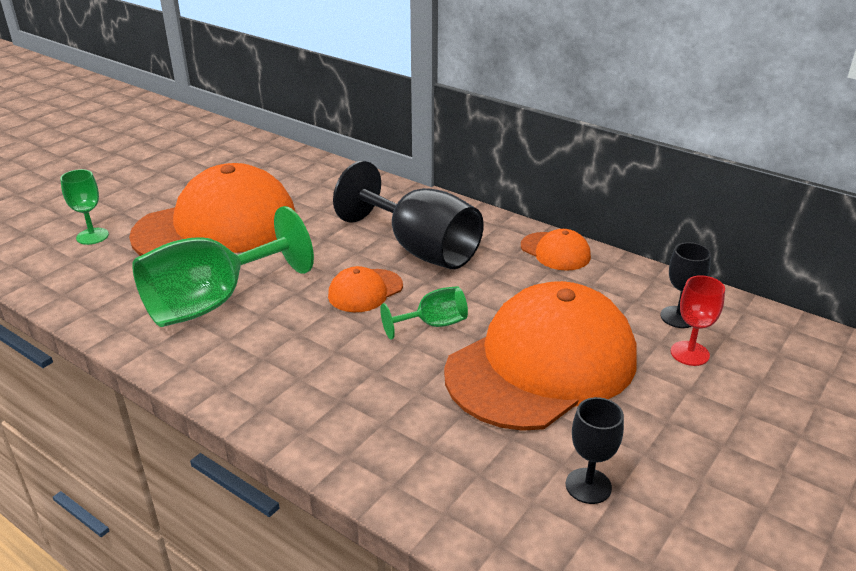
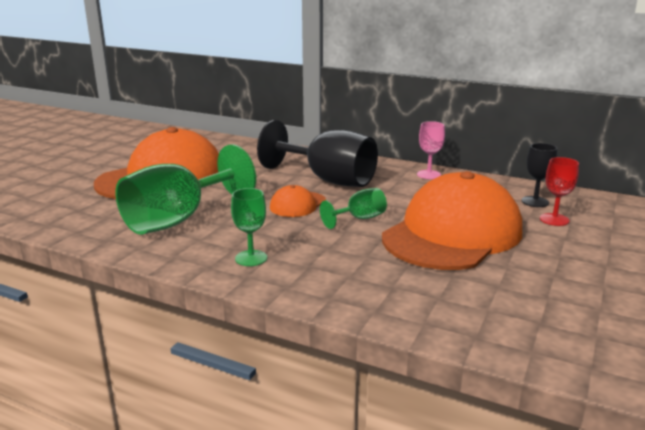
camera: 10 degrees left, 10 degrees down
green goblet [60,169,109,245] -> green goblet moved to [231,188,267,266]
orange cap [521,229,591,271] -> pink goblet [417,121,445,179]
black goblet [566,397,624,504] -> none

